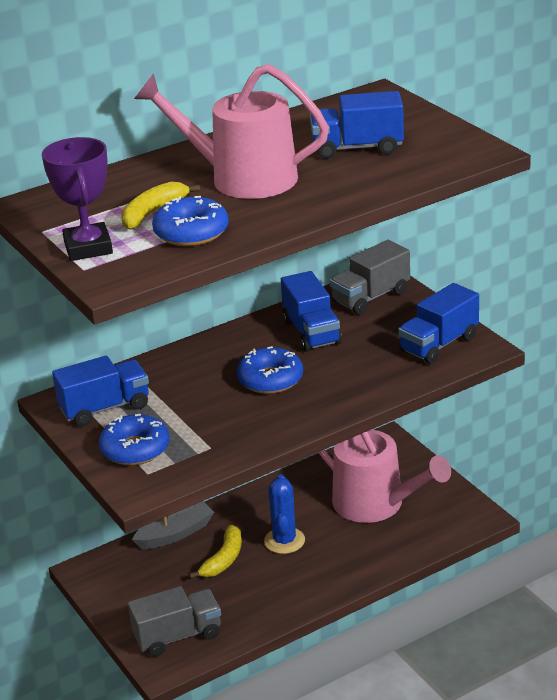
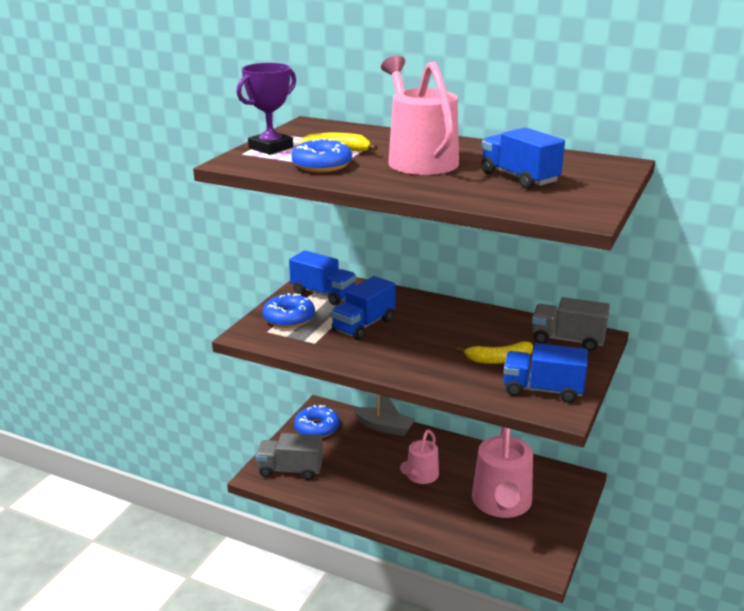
camera: 55 degrees right, 5 degrees down
grey truck [128,586,221,657] -> grey truck turned 150 degrees clockwise [256,433,323,480]
yellow banana [189,525,242,579] -> yellow banana moved to [456,341,533,364]
blue donut [237,346,303,394] -> blue donut moved to [294,405,340,438]
blue cactus [264,474,305,554] -> pink watering can [400,430,439,484]
blue truck [281,271,342,352] -> blue truck moved to [331,276,395,340]

